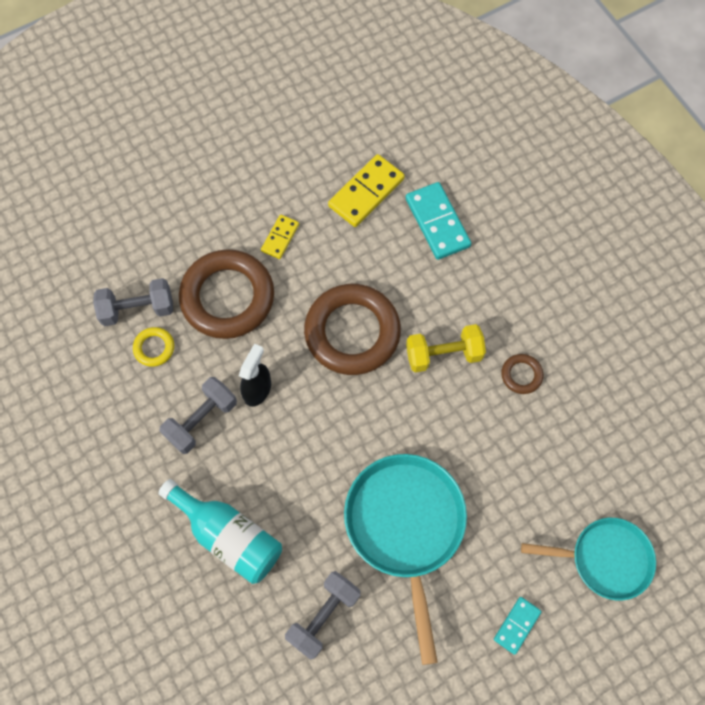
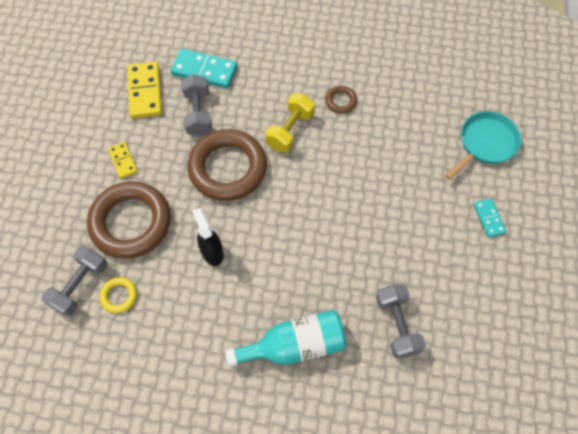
camera: 50 degrees left, 5 degrees down
grey dumbbell [160,377,237,454] -> grey dumbbell moved to [181,74,212,136]
turquoise pan [344,454,467,665] -> none

